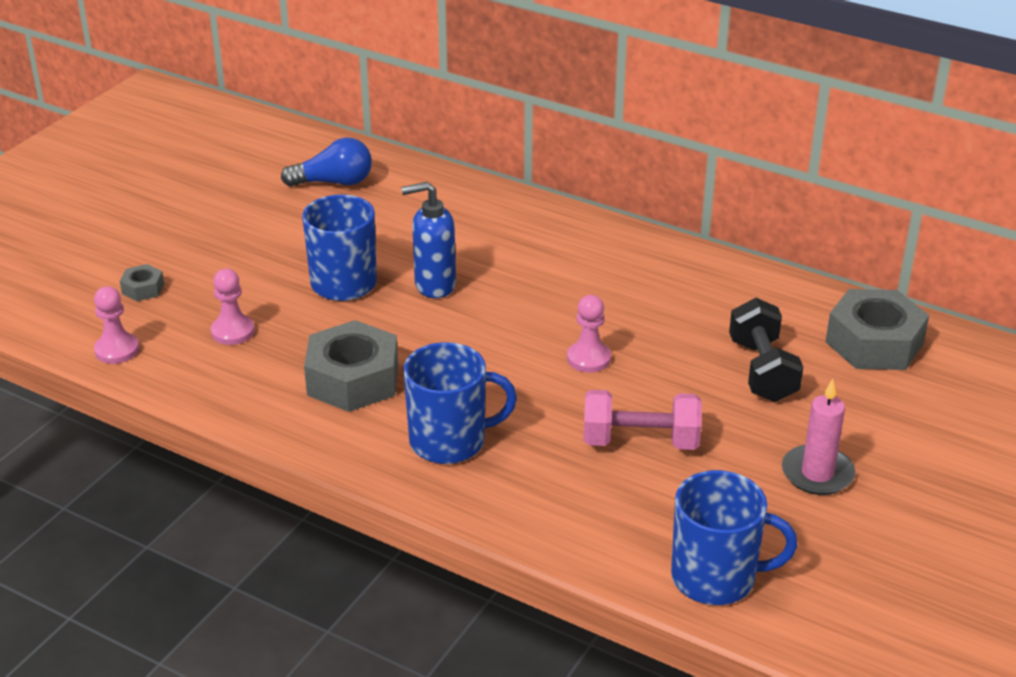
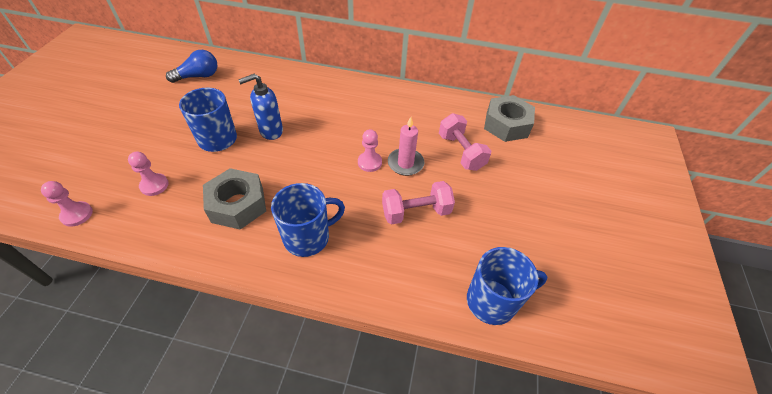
camera: 20 degrees left, 15 degrees up
grey nut [120,264,164,301] -> none
black dumbbell [729,298,803,402] -> pink dumbbell [439,113,491,171]
pink candle [782,379,855,495] -> pink candle moved to [388,117,424,176]

